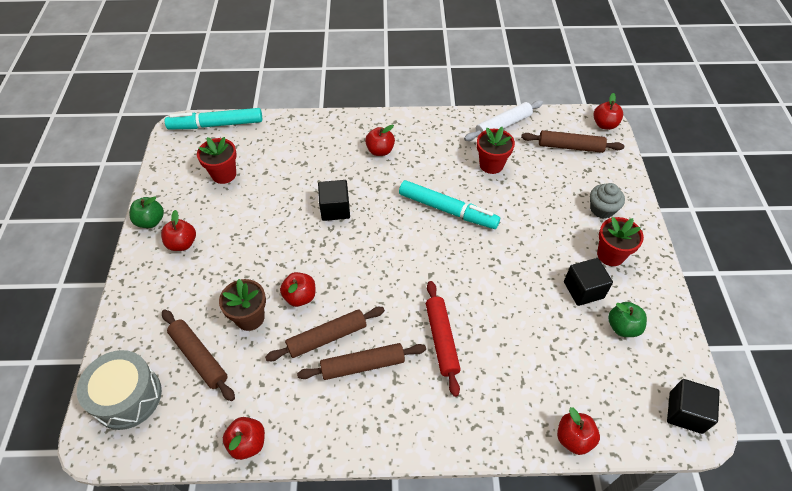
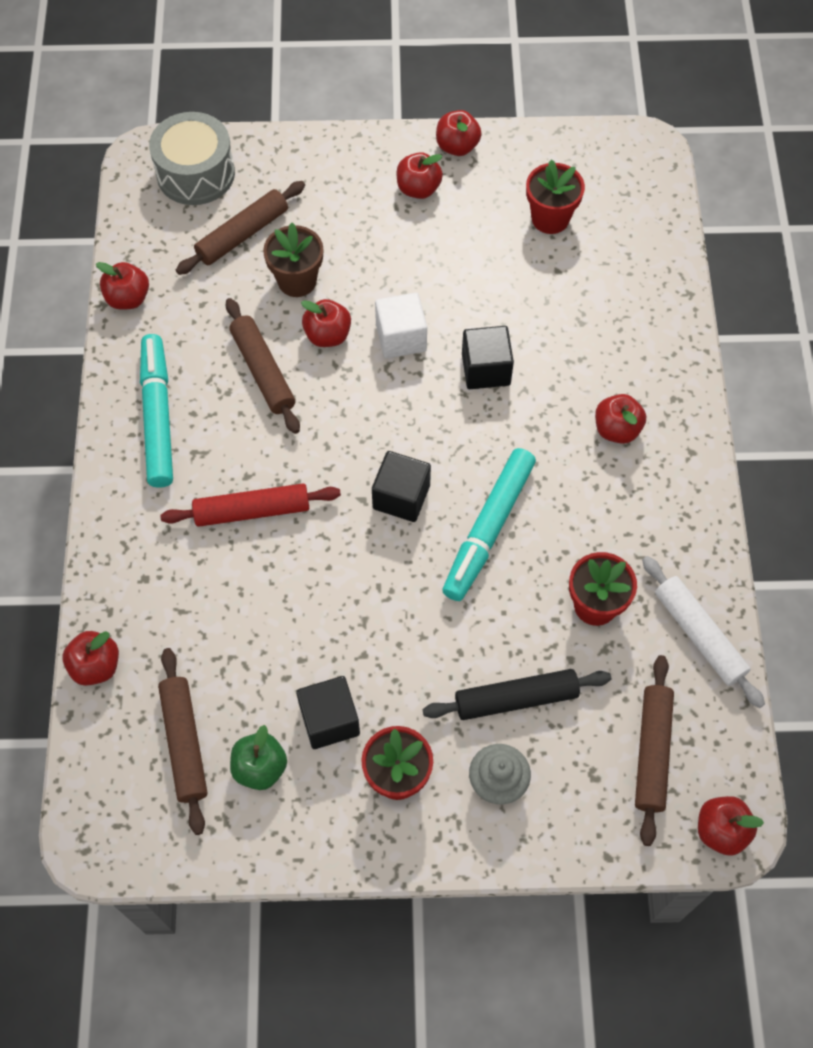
camera: 90 degrees right, 10 degrees up
green apple [130,196,164,228] -> red apple [436,110,482,156]
turquoise marker [165,108,262,129] -> turquoise marker moved to [140,334,173,488]
brown rolling pin [297,343,426,380] -> brown rolling pin moved to [158,648,208,835]
black cube [667,379,720,434] -> black cube moved to [372,451,431,522]
none -> white cube [375,292,427,358]
none -> black rolling pin [423,669,611,720]

